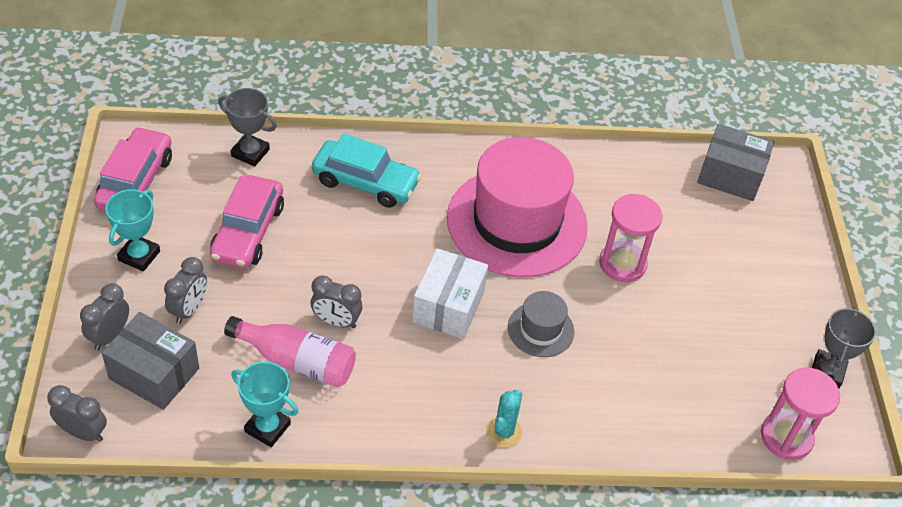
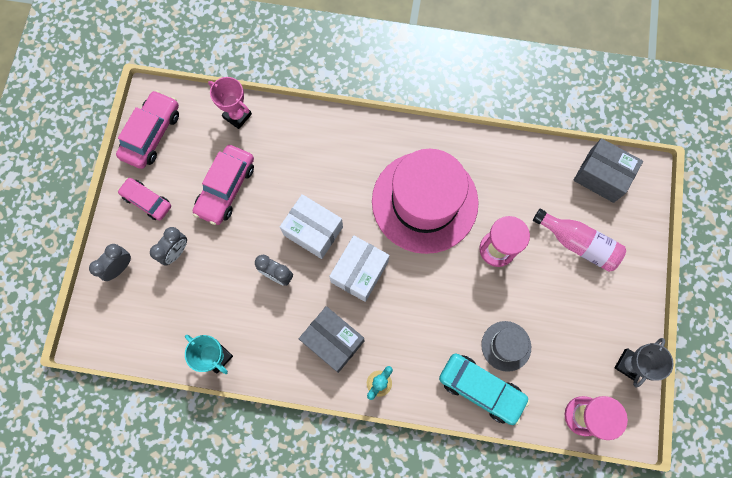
camera: 15 degrees right, 25 degrees up
grey clock [47,385,107,442] -> none
grey box [102,312,199,410] -> grey box moved to [299,306,364,373]
turquoise trophy [105,189,160,271] -> pink car [117,178,171,220]
grey trophy [218,88,277,167] -> pink trophy [208,77,252,129]
pink bottle [224,316,356,387] -> pink bottle moved to [533,209,626,272]
turquoise car [312,134,422,208] -> turquoise car moved to [439,353,530,425]
grey hat [508,291,574,357] -> grey hat moved to [481,321,531,372]
none -> white box [280,194,343,259]

